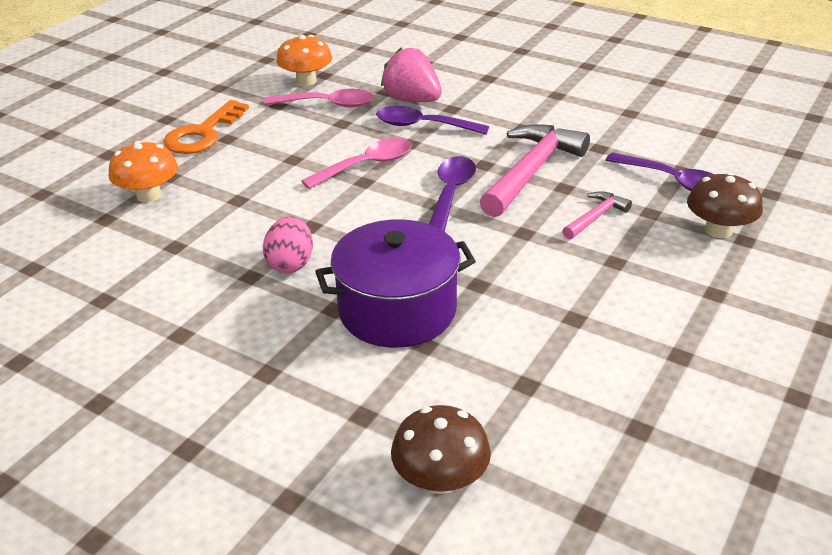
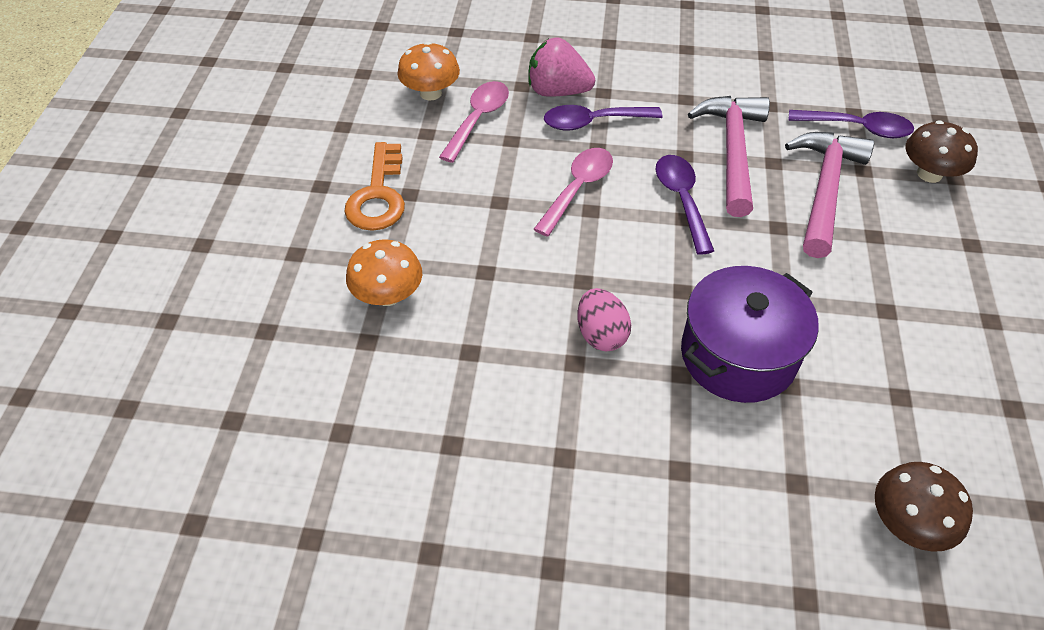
camera: 25 degrees left, 15 degrees up
pink spoon [264,89,374,108] -> pink spoon turned 45 degrees counterclockwise [439,81,509,163]
pink hammer [562,191,632,239] -> pink hammer [785,132,874,258], size x2.00

